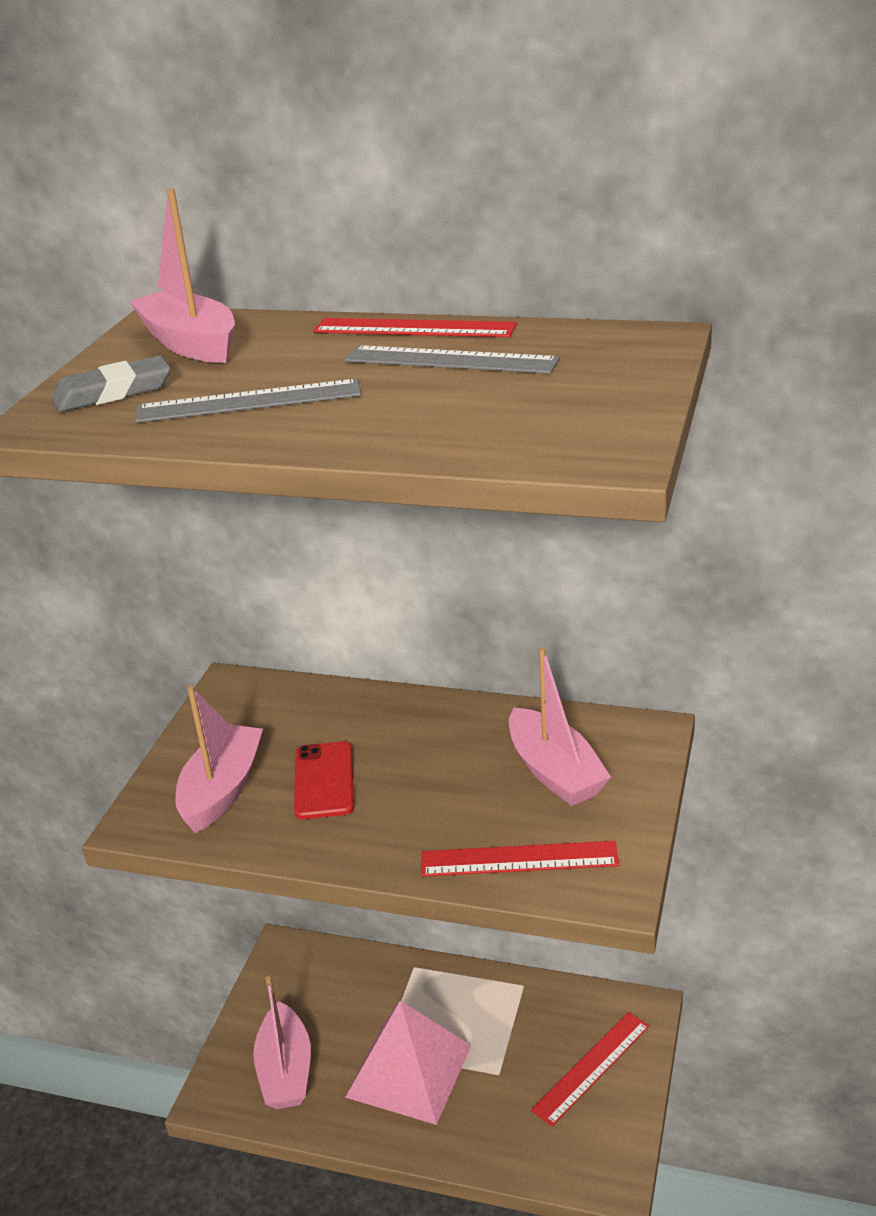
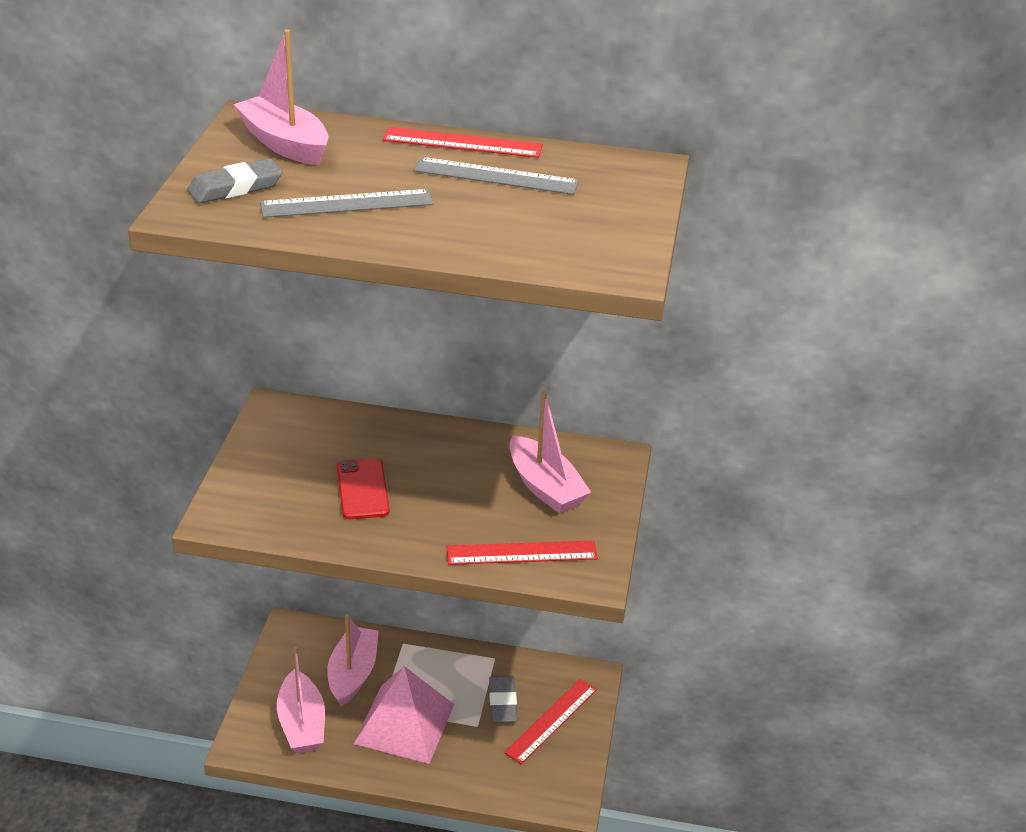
camera: 10 degrees left, 5 degrees up
pink boat [175,686,263,833] -> pink boat moved to [327,614,379,706]
none -> grey eraser [489,676,518,723]

